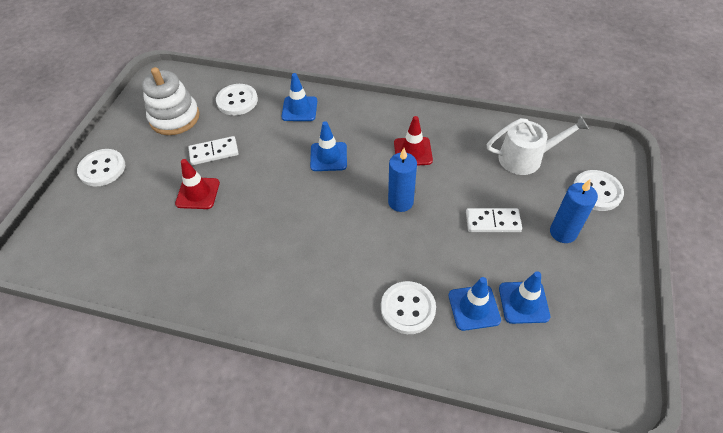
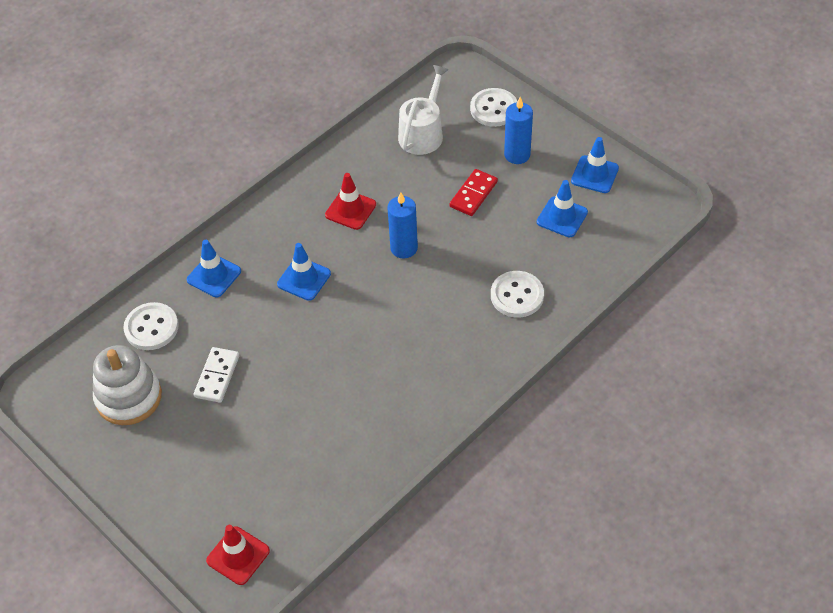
camera: 60 degrees left, 0 degrees up
white button [77,149,125,186] -> none
red traffic cone [175,159,220,209] -> red traffic cone moved to [206,525,270,585]
blue traffic cone [449,277,501,331] -> blue traffic cone moved to [571,137,619,193]
white domino [466,208,522,232] -> red domino [450,169,498,216]

